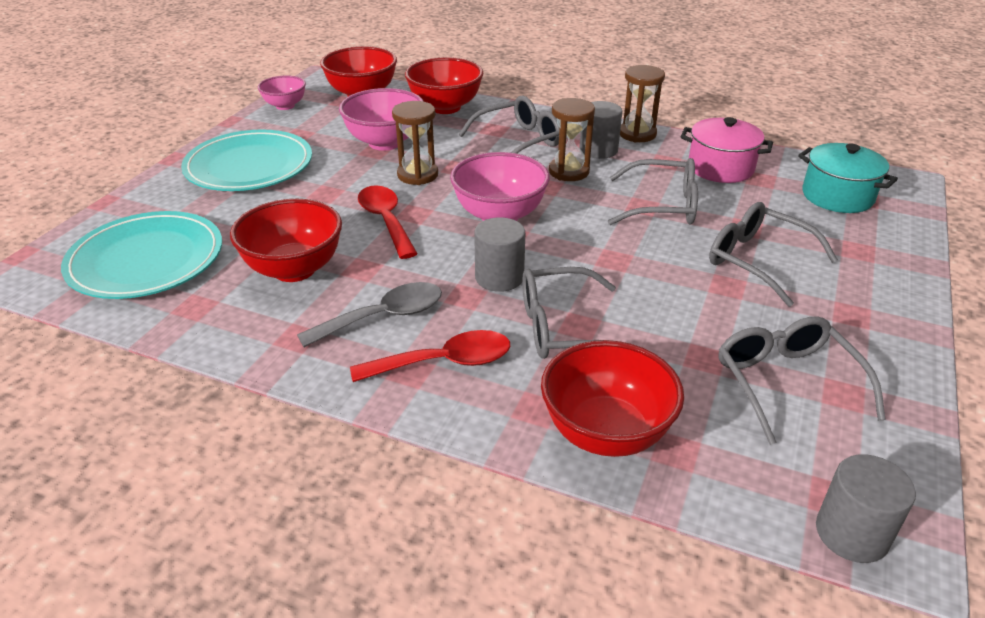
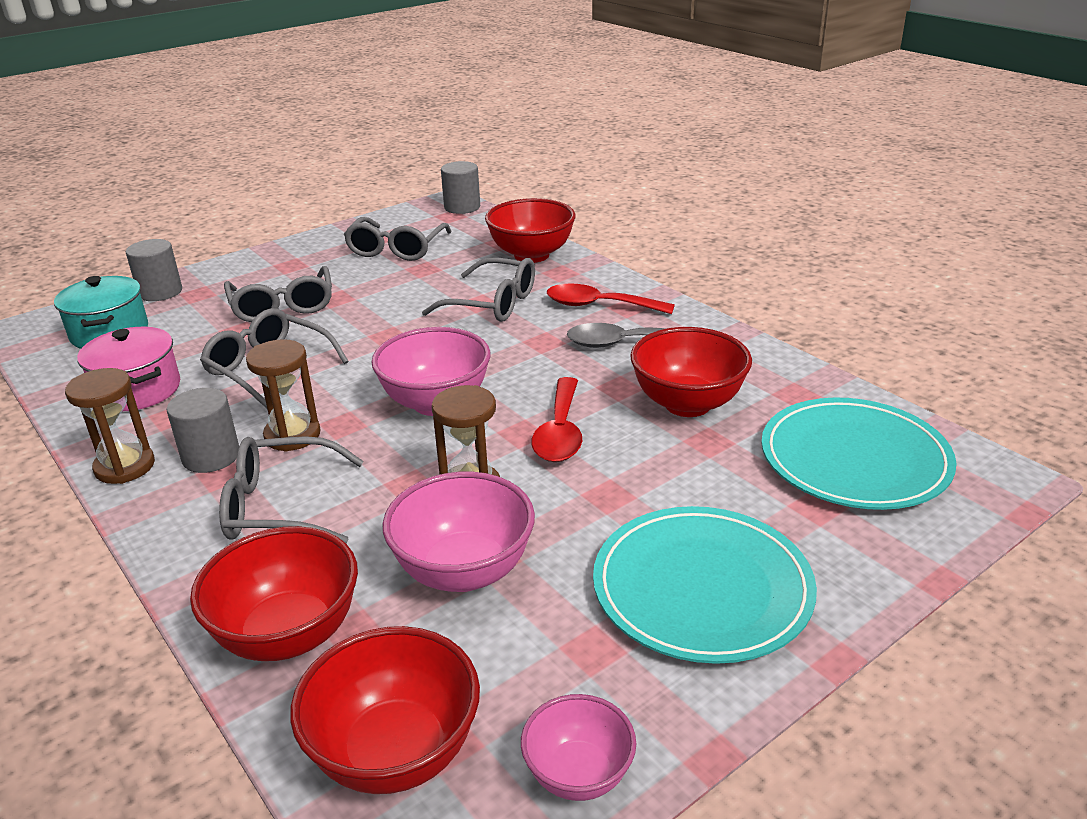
camera: 150 degrees left, 5 degrees down
grey cylinder [474,217,525,292] -> grey cylinder moved to [126,239,182,301]

